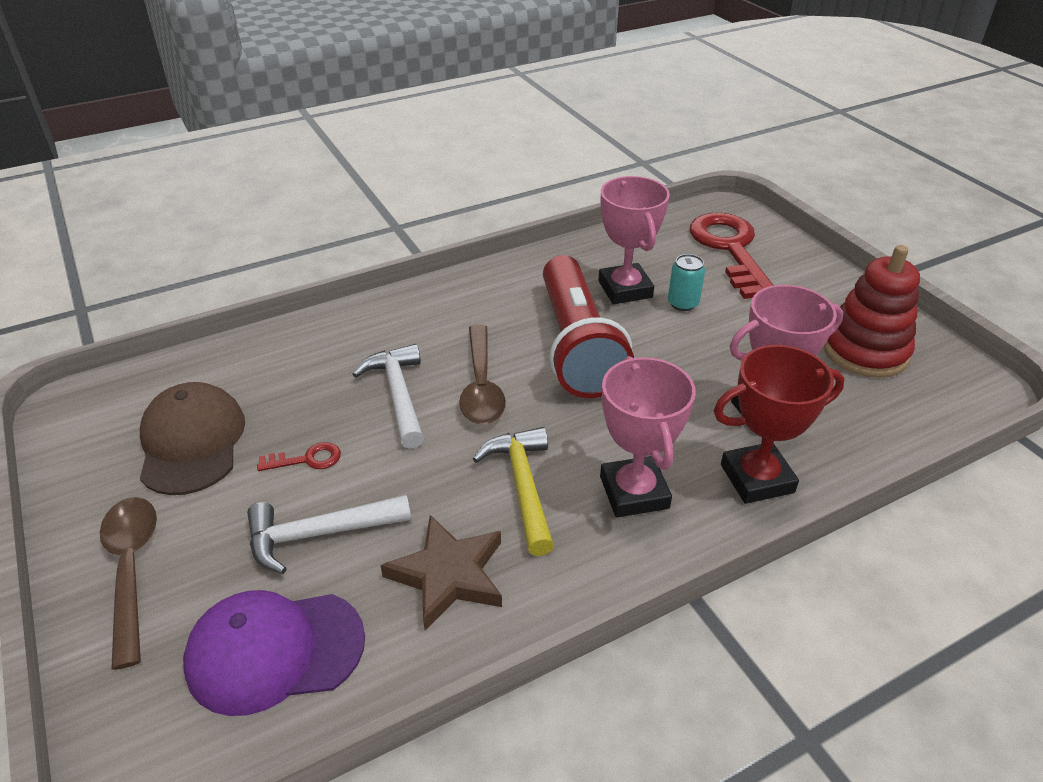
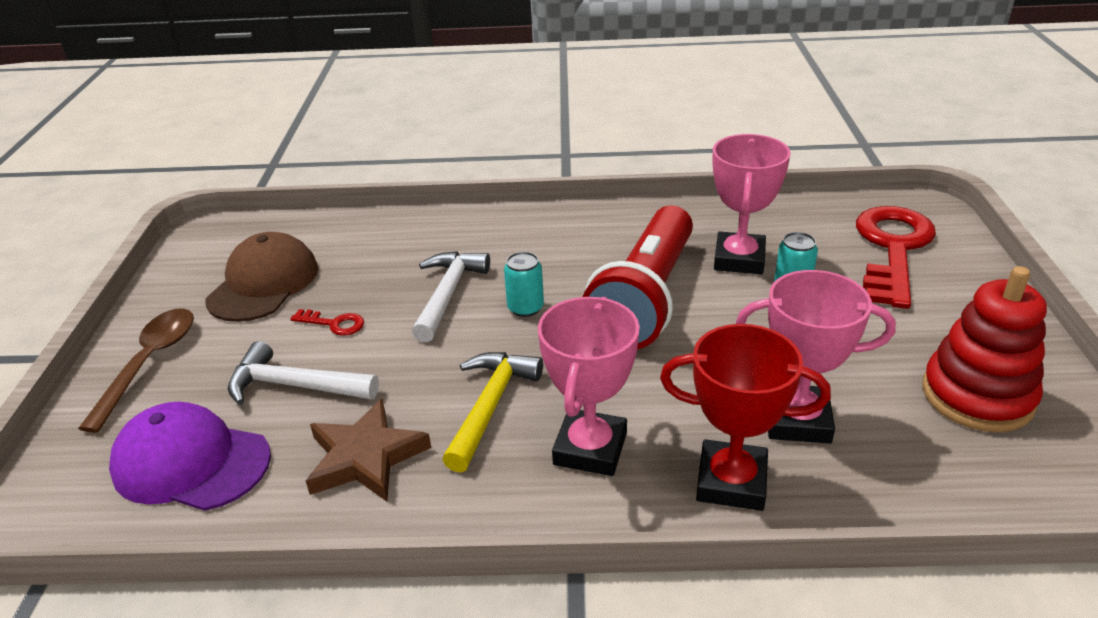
camera: 30 degrees right, 5 degrees down
brown spoon [459,324,506,424] -> turquoise can [504,252,544,317]

